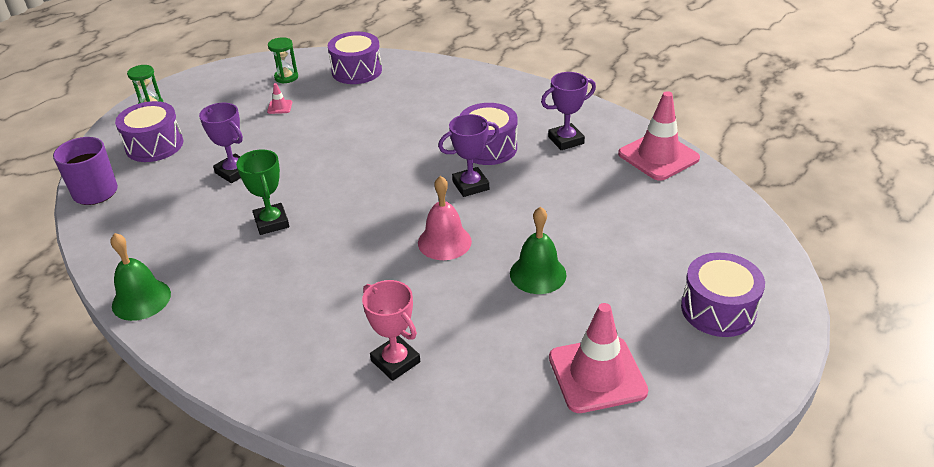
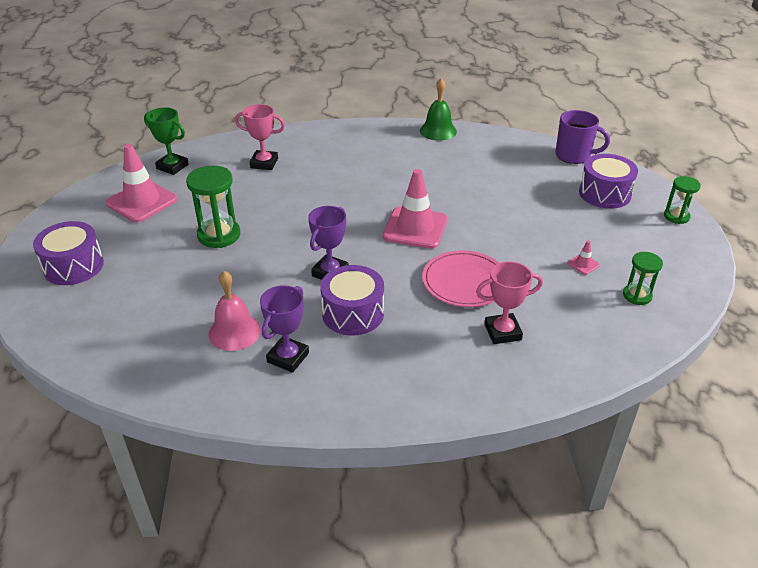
camera: 140 degrees right, 0 degrees up
purple trophy [199,103,243,183] -> none
green trophy [236,149,289,235] -> green trophy moved to [144,107,189,175]
purple drum [328,32,382,84] -> none
pink bell [418,176,472,260] -> pink bell moved to [208,271,261,351]
green bell [510,207,566,294] -> green hourglass [186,165,240,248]
pink traffic cone [618,91,700,181] -> pink traffic cone moved to [383,169,447,249]
none -> pink plate [422,250,499,307]
none -> pink trophy [476,261,543,344]

